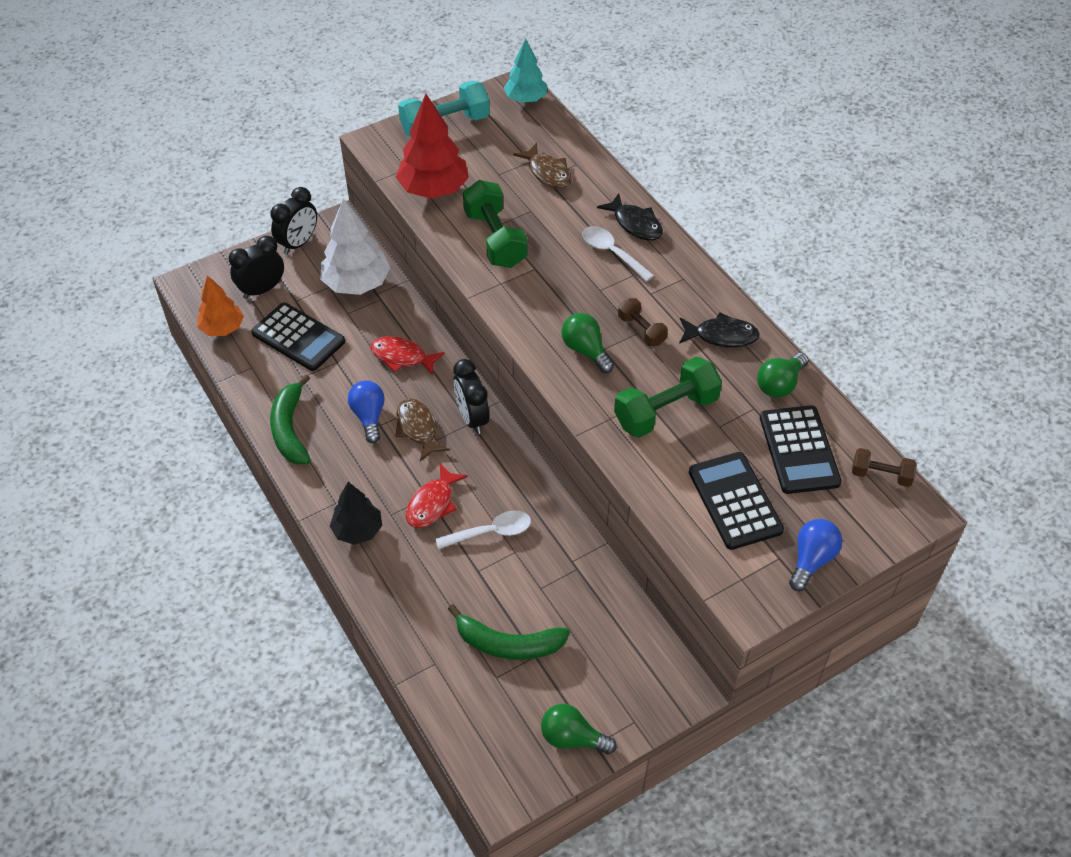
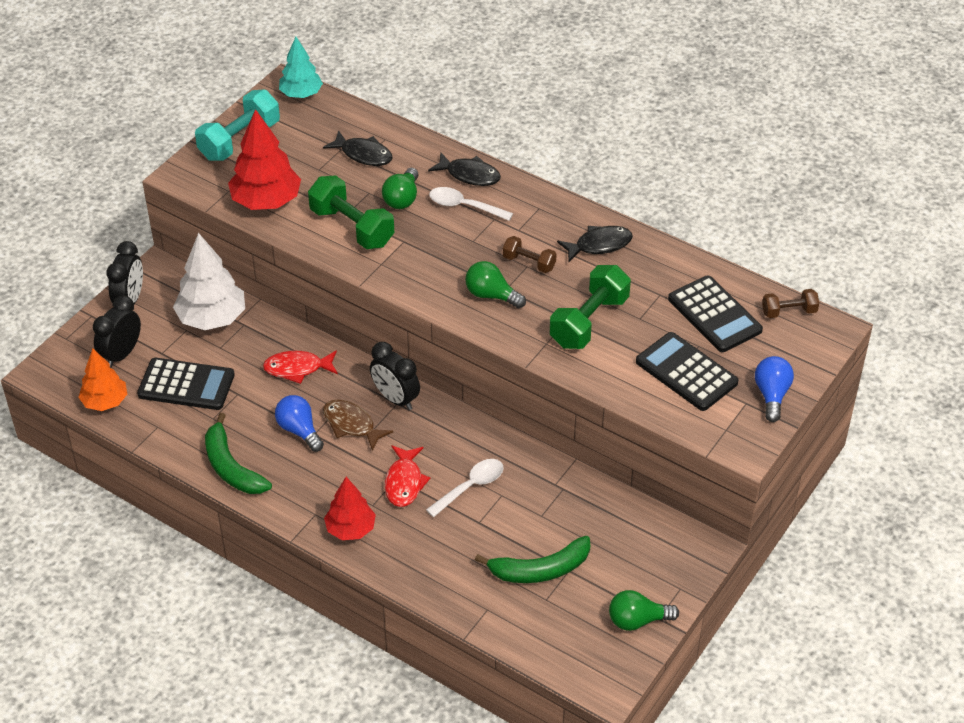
camera: 25 degrees left, 5 degrees down
black tree [330,482,382,545] -> red tree [324,477,376,540]
brown fish [513,143,572,189] -> black fish [323,130,393,166]
green light bulb [757,353,808,398] -> green light bulb moved to [382,168,419,209]

